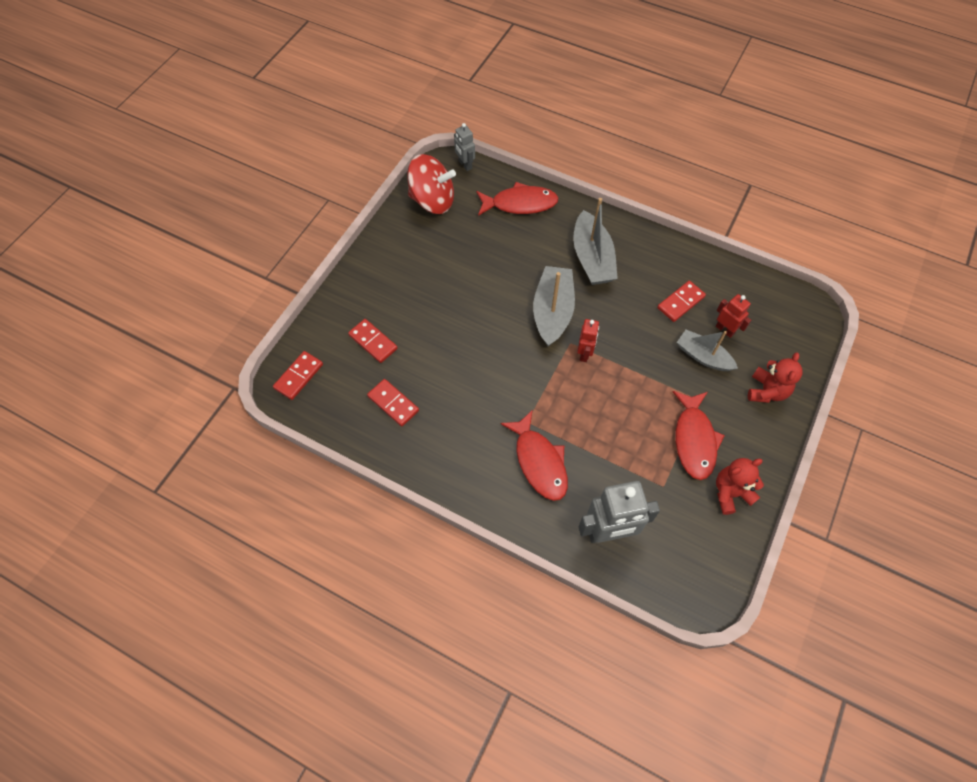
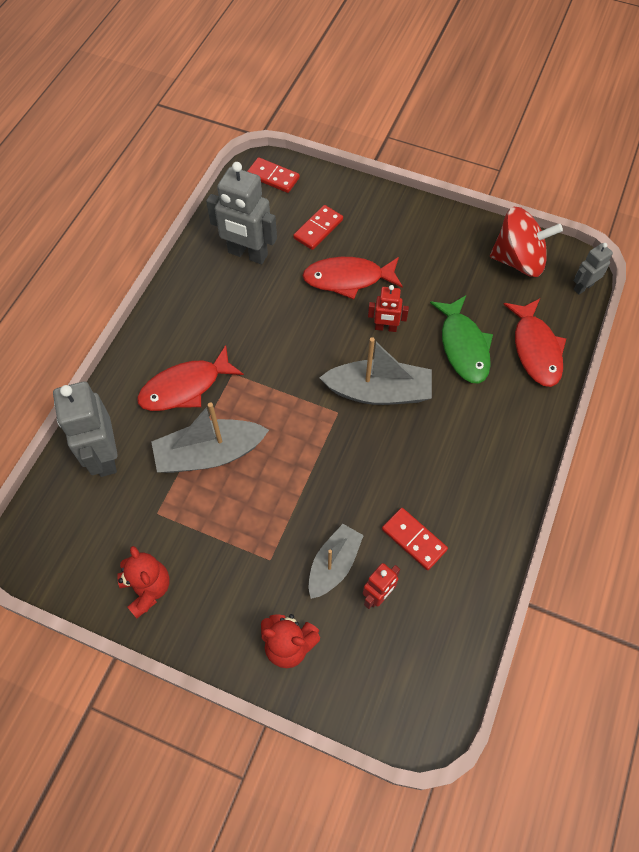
camera: 85 degrees right, 0 degrees up
red domino [367,379,419,427] -> grey robot [206,162,277,264]
red spinning top [407,154,456,214] -> red spinning top turned 90 degrees counterclockwise [490,207,563,277]
grey boat [573,198,618,285] -> grey boat moved to [151,402,269,473]
red robot [577,319,599,362] -> red robot moved to [368,285,409,332]
red fish [673,391,725,480] -> red fish moved to [302,257,403,299]
none -> green fish [430,296,493,383]

